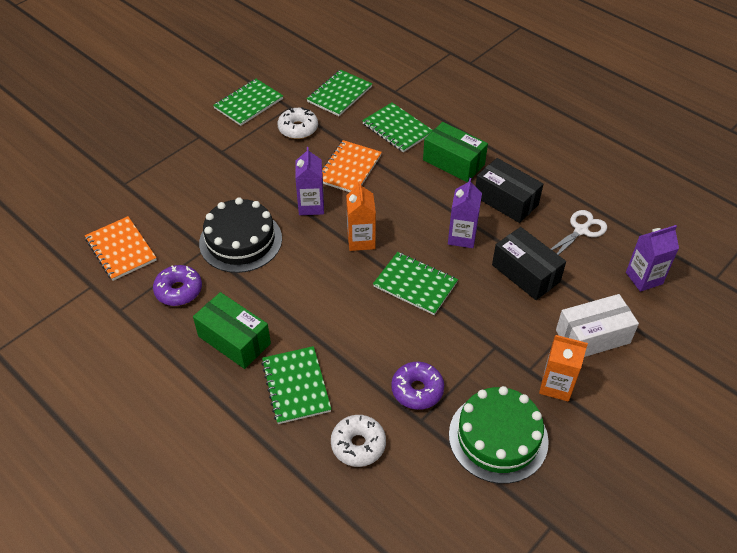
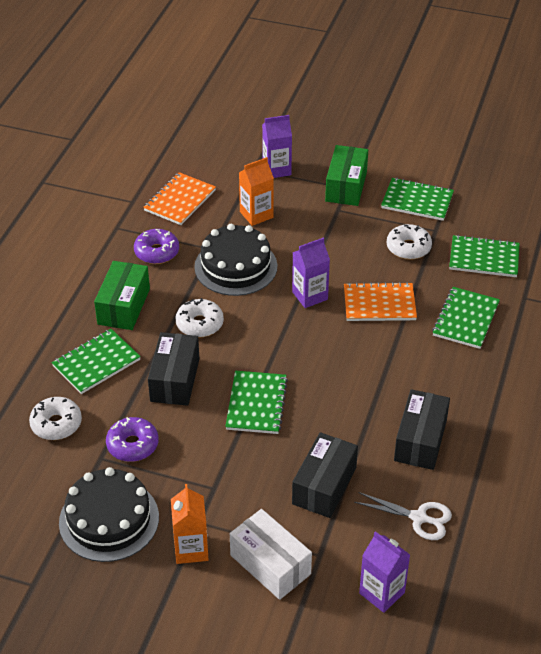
camera: 65 degrees right, 5 degrees down
orange carton [346,181,376,251] -> orange carton moved to [239,157,274,226]
green box [423,122,488,182] -> green box moved to [325,145,368,206]
purple carton [448,178,482,248] -> purple carton moved to [262,115,292,178]
green cake [449,386,549,484] -> black cake [59,467,159,562]
none -> black box [148,332,199,406]
none -> white donut [175,298,224,338]

